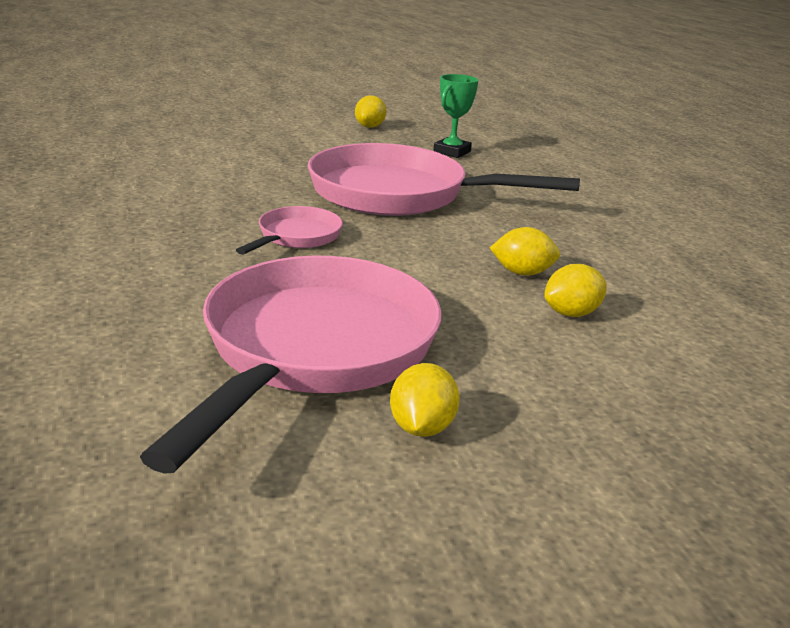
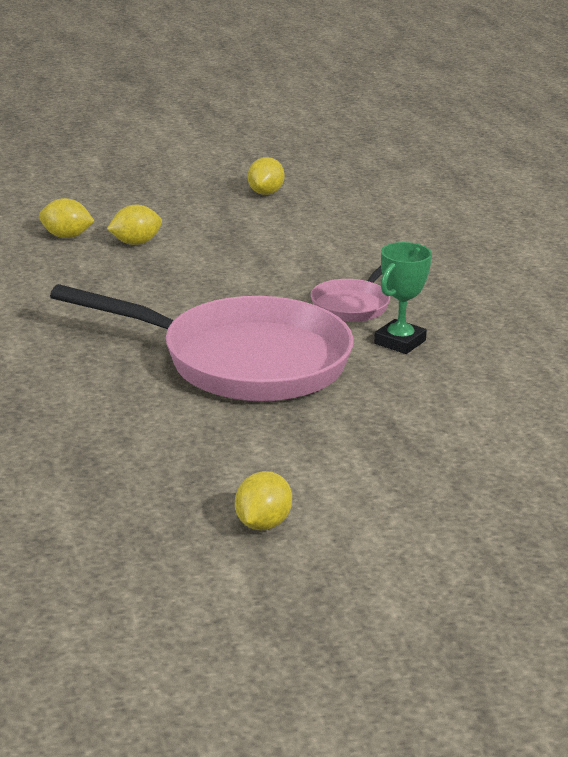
camera: 175 degrees left, 0 degrees up
pink pan [140,256,442,474] -> none
green trophy [433,74,478,158] -> green trophy moved to [374,242,432,354]
yellow lemon [490,227,560,276] -> yellow lemon moved to [39,198,94,238]

